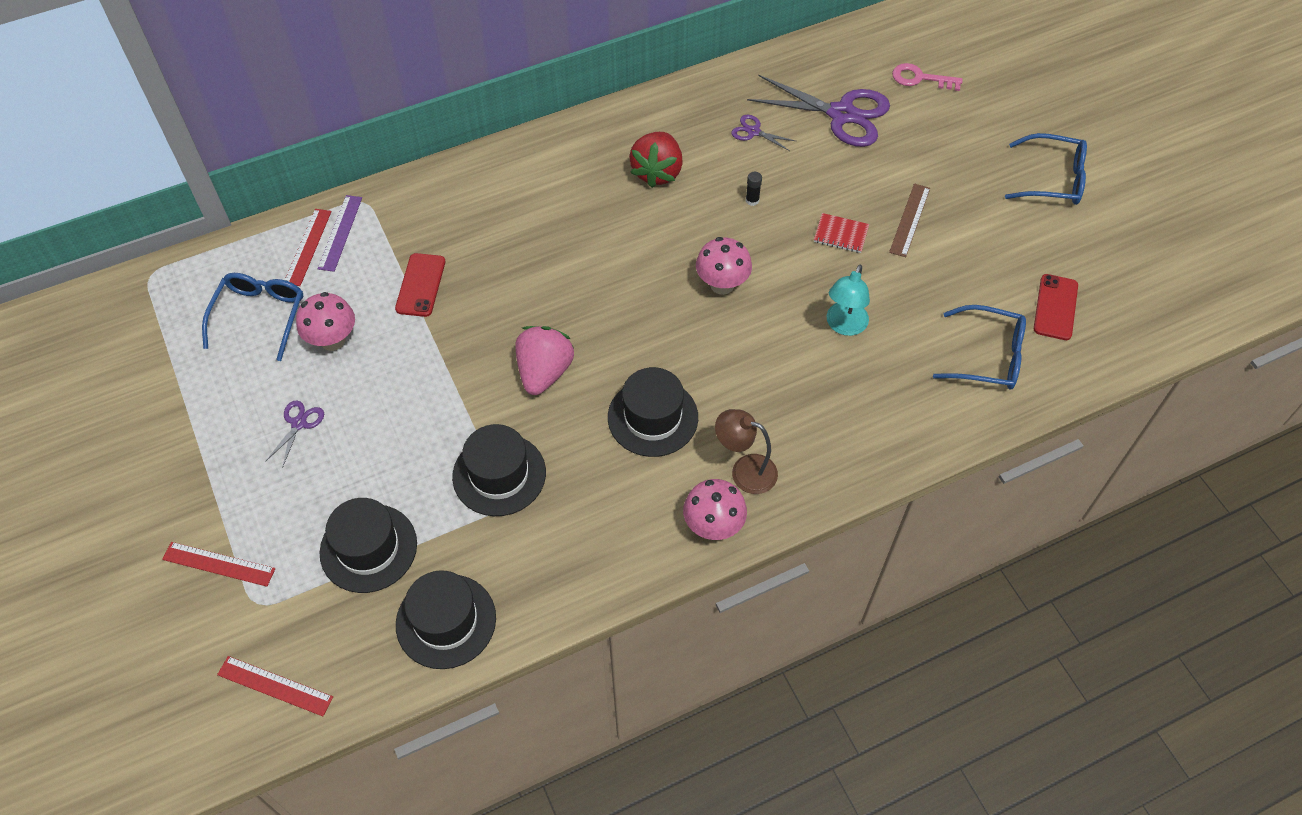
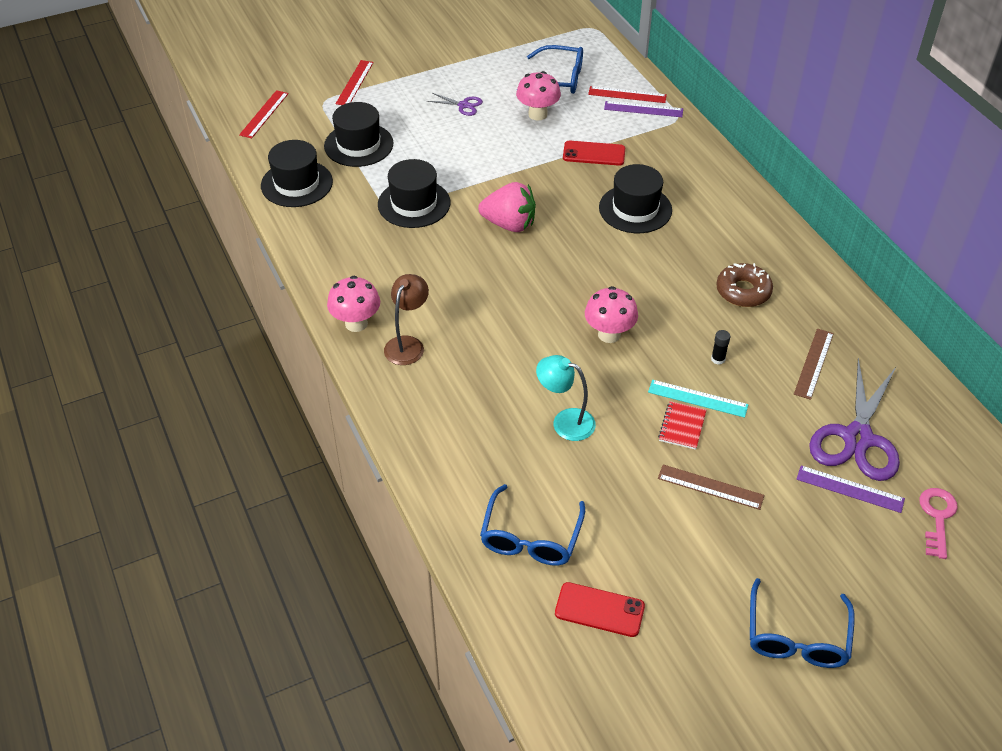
camera: 90 degrees right, 10 degrees down
black hat [608,367,698,457] -> black hat moved to [599,164,672,233]
red strawberry [629,132,683,188] -> brown donut [716,263,773,307]
purple scissors [731,115,795,151] -> brown ruler [794,328,834,400]
none -> turquoise ruler [648,380,749,418]
none -> purple ruler [796,465,905,513]

